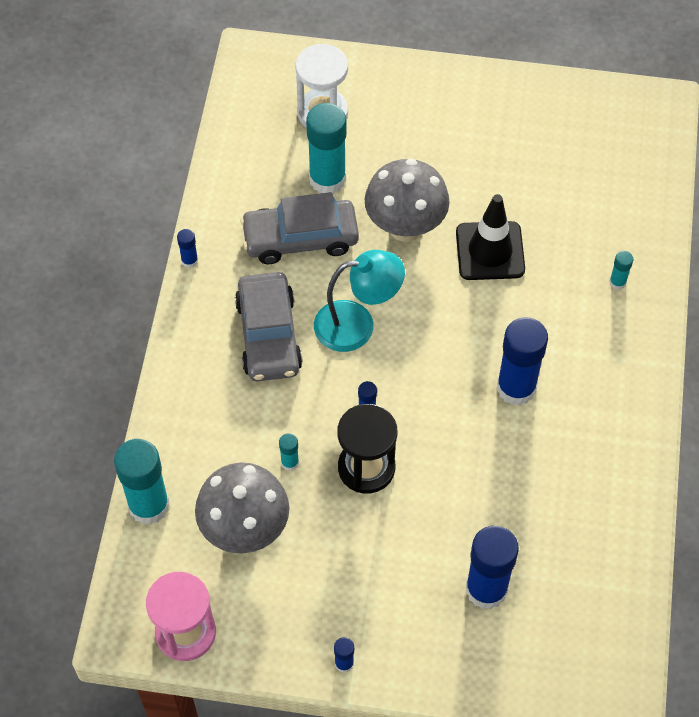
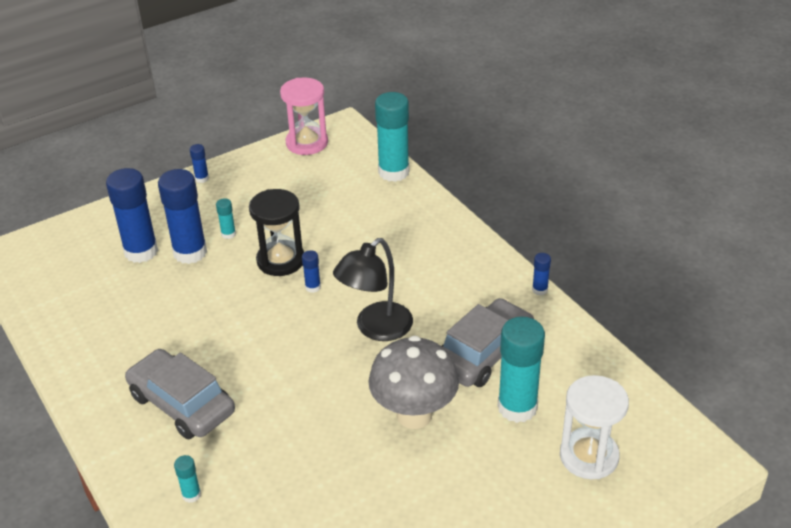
camera: 140 degrees right, 20 degrees down
grey mushroom [195,463,289,553] -> none
grey car [235,272,303,381] -> grey car moved to [125,349,235,439]
turquoise glue stick [279,433,299,471] -> turquoise glue stick moved to [216,198,236,239]
turquoise lamp [314,250,405,352] -> black lamp [333,238,413,341]
black traffic cone [456,194,525,280] -> none
blue glue stick [497,317,548,406] -> blue glue stick moved to [158,169,207,264]

